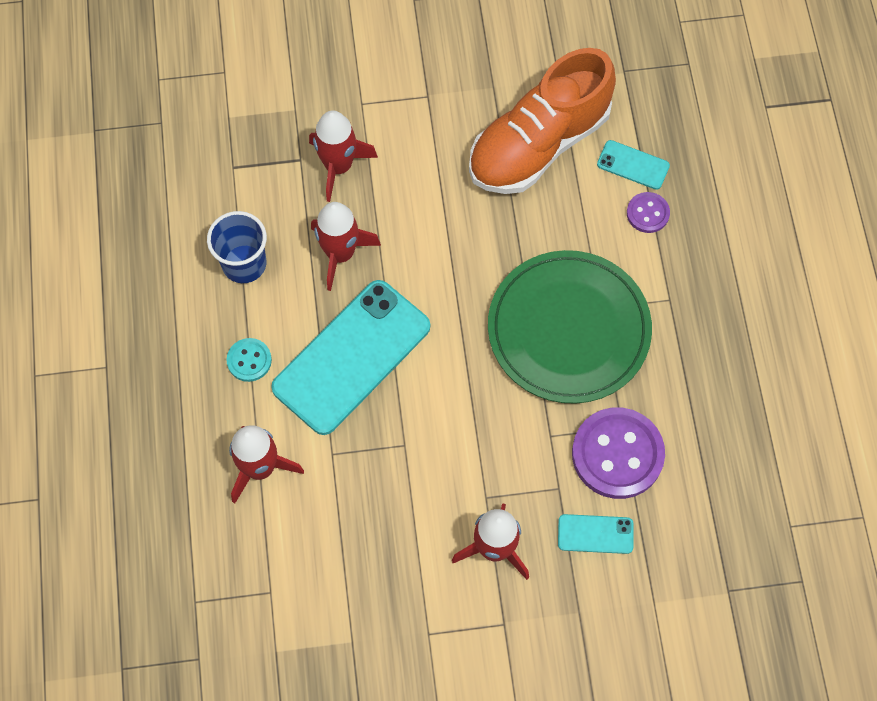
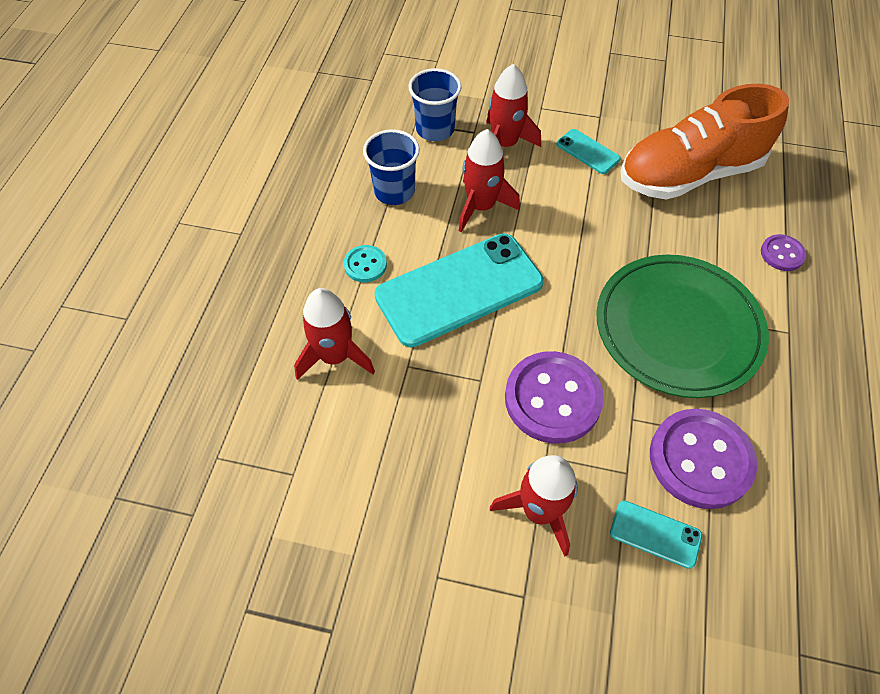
camera: 20 degrees right, 10 degrees down
turquoise phone [597,140,670,190] -> turquoise phone moved to [556,129,621,174]
none -> blue cup [409,68,462,141]
none -> purple button [505,351,604,444]

